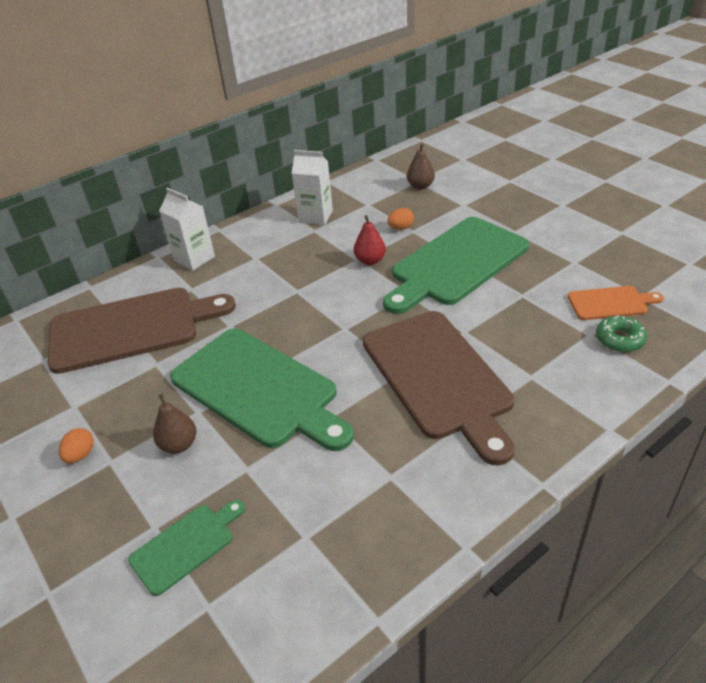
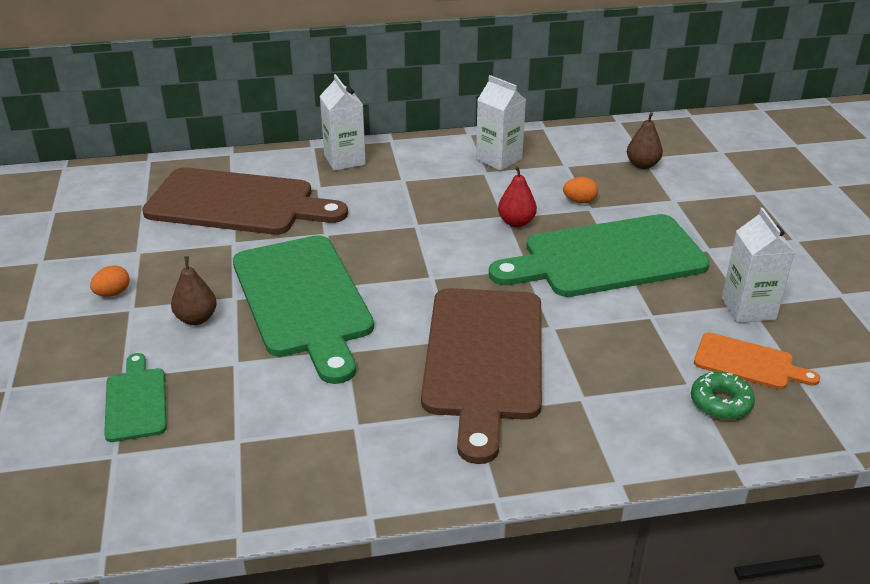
camera: 25 degrees right, 5 degrees down
green cutting board [128,500,245,596] -> green cutting board turned 90 degrees counterclockwise [104,353,166,442]
none -> white carton [722,208,795,323]

